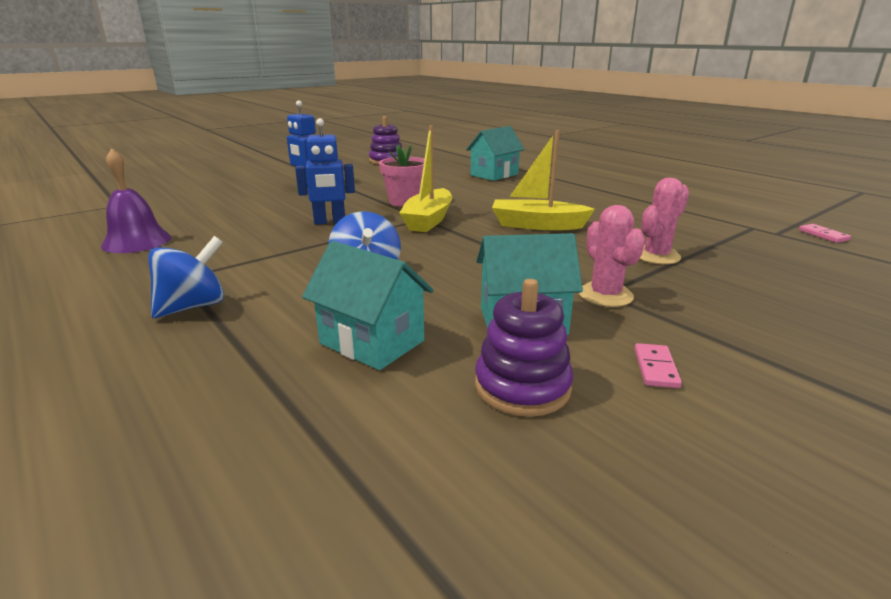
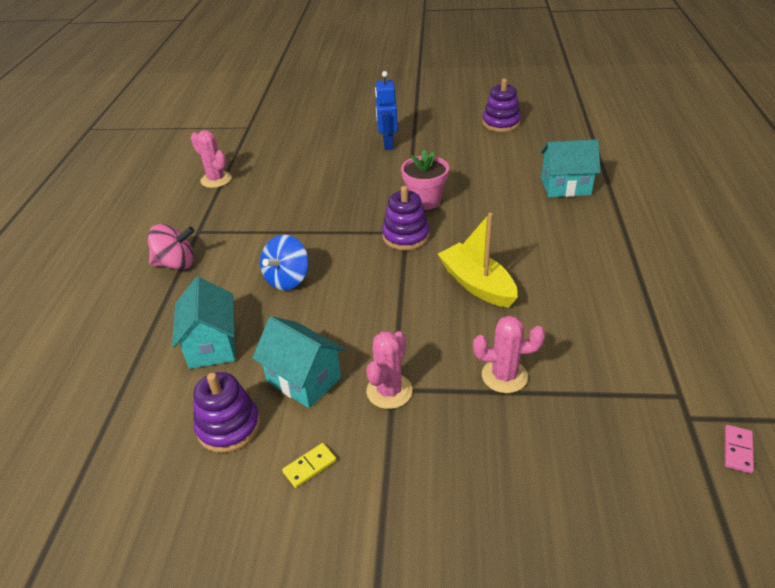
camera: 45 degrees right, 15 degrees up
purple bell [101,148,171,253] -> pink cactus [191,130,232,188]
blue spinning top [148,236,224,318] -> pink spinning top [148,224,195,270]
blue robot [295,118,355,225] -> none
yellow boat [399,126,452,232] -> purple stacking toy [382,186,430,250]
pink domino [634,343,682,388] -> yellow domino [282,443,336,488]

